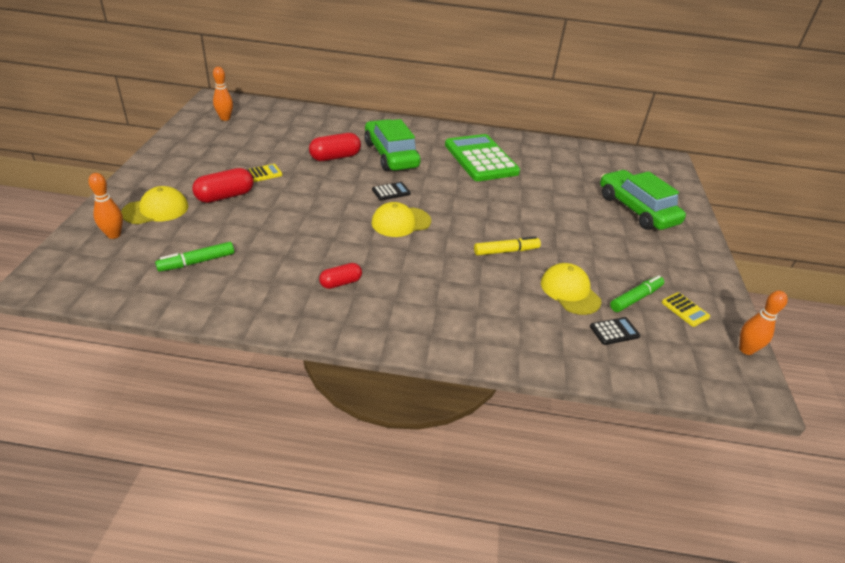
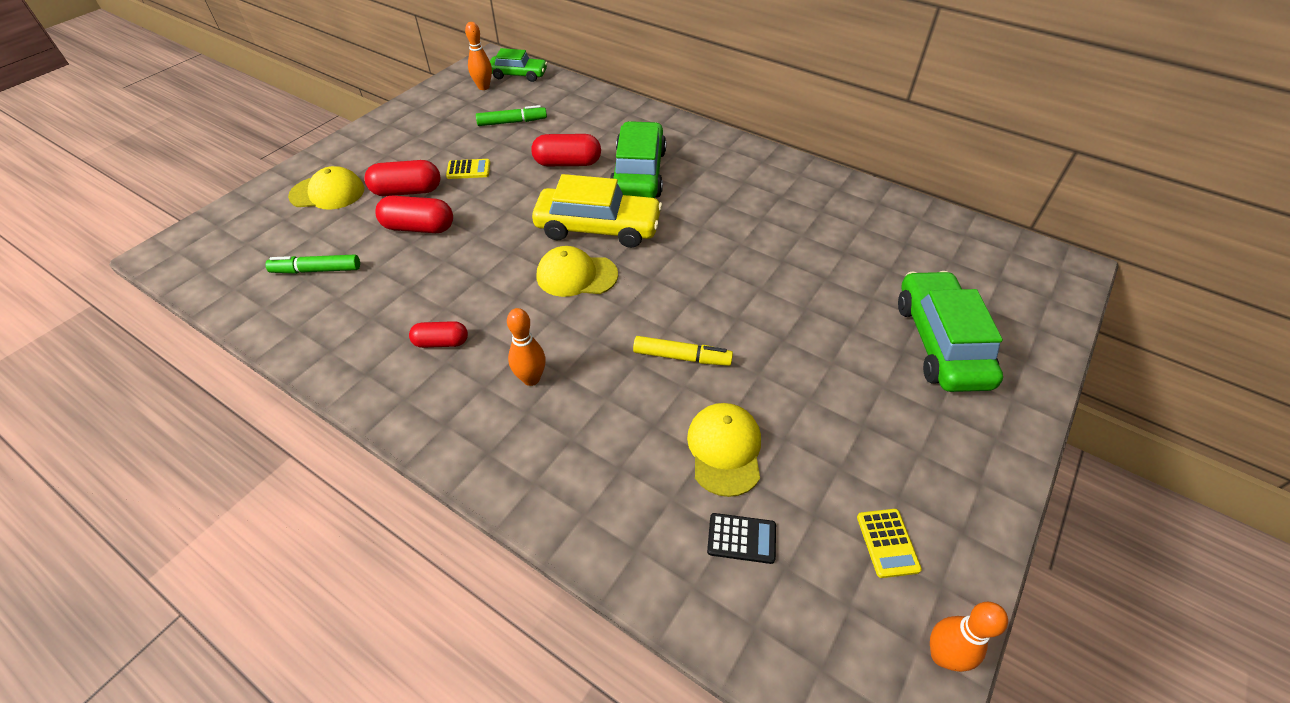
camera: 30 degrees right, 10 degrees up
orange bowling pin [88,173,123,239] -> orange bowling pin moved to [507,308,546,386]
black calculator [372,182,411,201] -> yellow car [532,174,662,248]
green calculator [445,134,520,181] -> none
green marker [610,275,664,312] -> green marker moved to [476,105,547,126]
none -> red capsule [375,196,453,233]
none -> green car [490,48,547,82]

